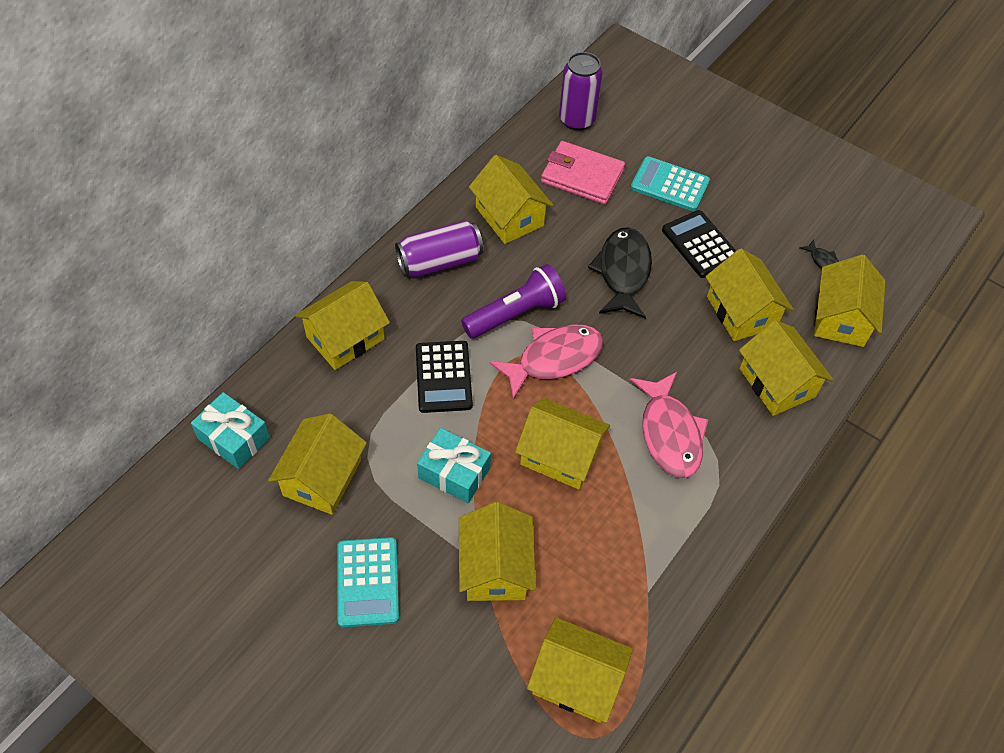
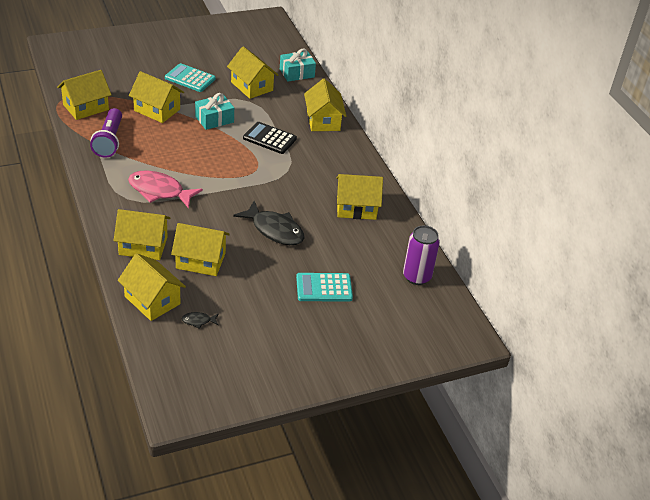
camera: 120 degrees right, 15 degrees down
purple can [395,220,484,277] -> none
purple flashlight [461,264,566,339] -> purple flashlight moved to [90,108,122,158]
pink fish [489,324,604,400] -> none
yellow house [515,398,610,489] -> none
pink wallet [541,141,625,205] -> none
turquoise calculator [631,156,710,211] -> turquoise calculator turned 150 degrees counterclockwise [296,273,353,302]
black calculator [662,210,736,278] -> none

